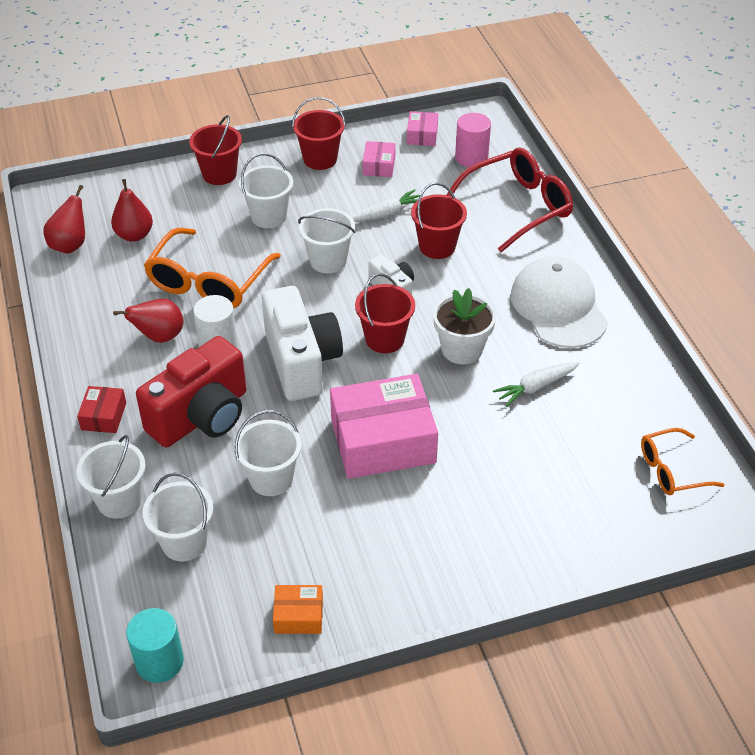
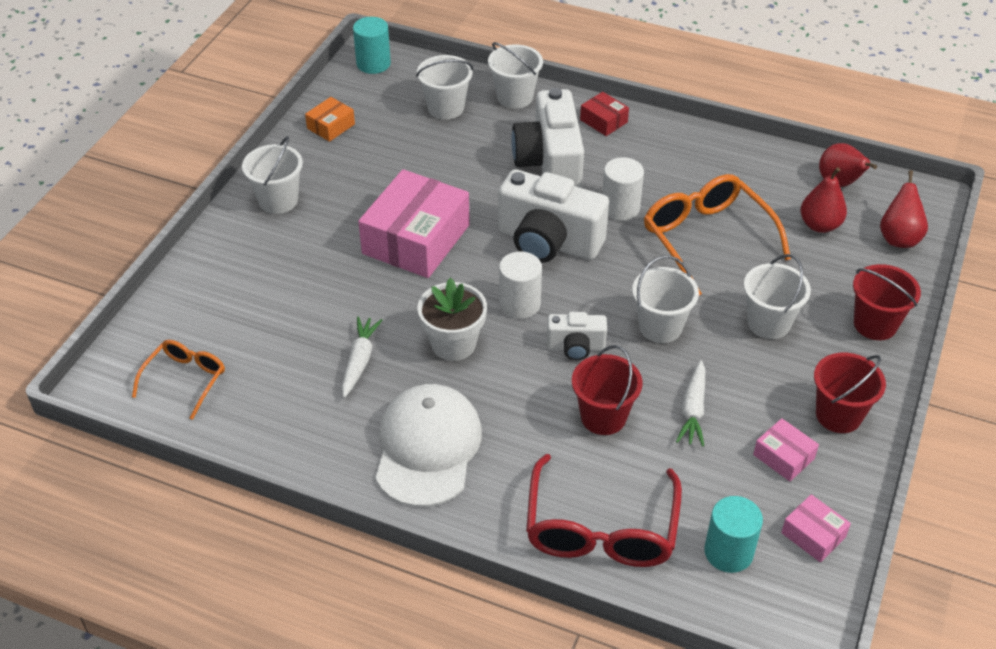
camera: 130 degrees right, 0 degrees up
red pear [113,299,183,343] -> red pear moved to [880,170,928,248]
red camera [136,336,246,447] -> white camera [511,88,584,188]
white bucket [234,410,302,496] -> white bucket moved to [242,136,303,214]
red bucket [355,273,415,353] -> white cylinder [499,252,542,319]
pink cylinder [455,113,491,167] -> turquoise cylinder [704,496,763,573]
white cap [511,256,608,348] -> white cap turned 105 degrees counterclockwise [375,384,482,507]

